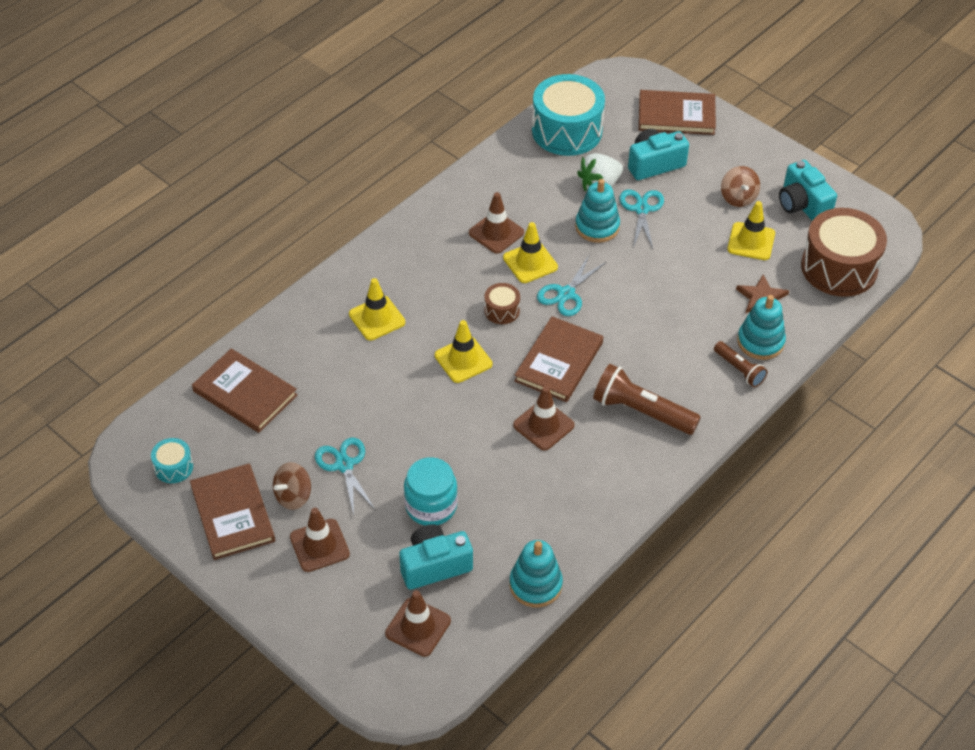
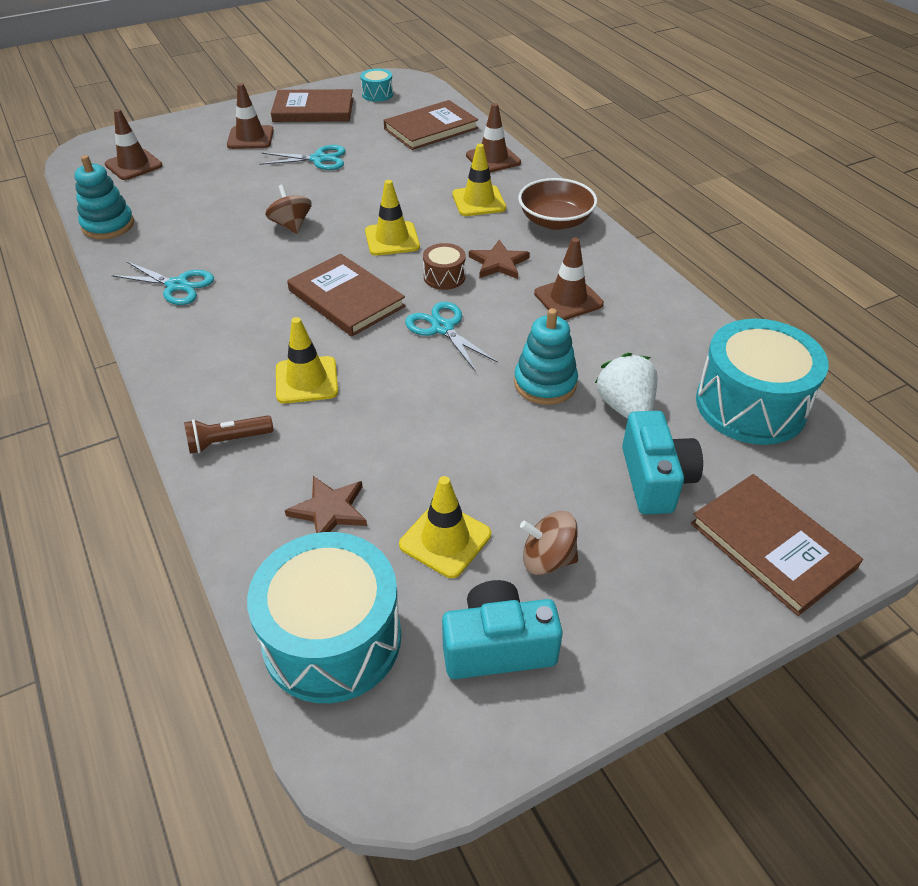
camera: 110 degrees right, 5 degrees down
brown spinning top [273,462,311,510] -> brown spinning top moved to [265,184,312,234]
turquoise camera [399,524,473,590] -> none
turquoise jar [404,457,458,525] -> none
yellow traffic cone [503,222,558,283] -> yellow traffic cone moved to [276,317,338,404]
brown traffic cone [513,386,575,451] -> brown traffic cone moved to [466,103,521,173]
brown flashlight [593,364,701,435] -> none
turquoise scissors [619,190,664,249] -> turquoise scissors moved to [111,261,214,305]
brown book [639,90,716,135] -> brown book turned 60 degrees counterclockwise [691,474,863,616]
turquoise stacking toy [737,295,786,360] -> none
brown drum [801,208,887,297] -> turquoise drum [247,532,401,703]
none -> brown star [469,240,530,279]
none -> brown bowl [518,178,597,230]

